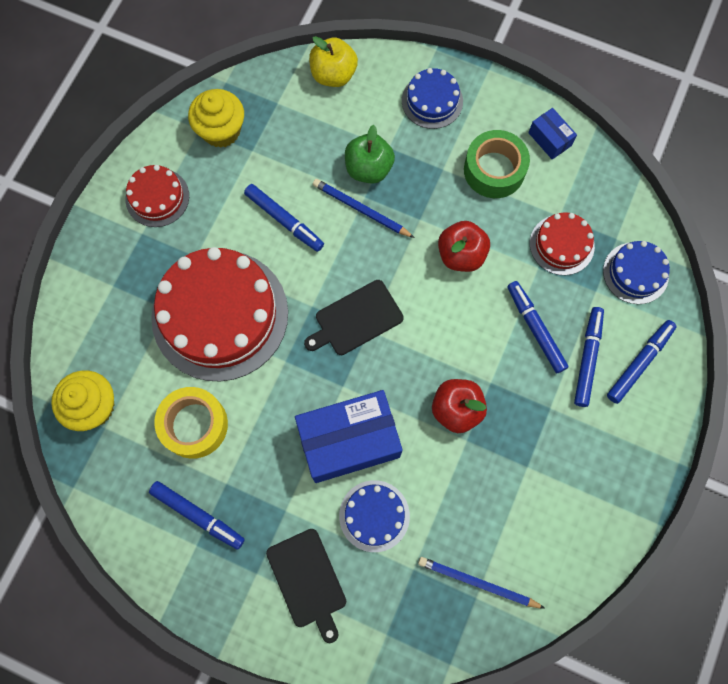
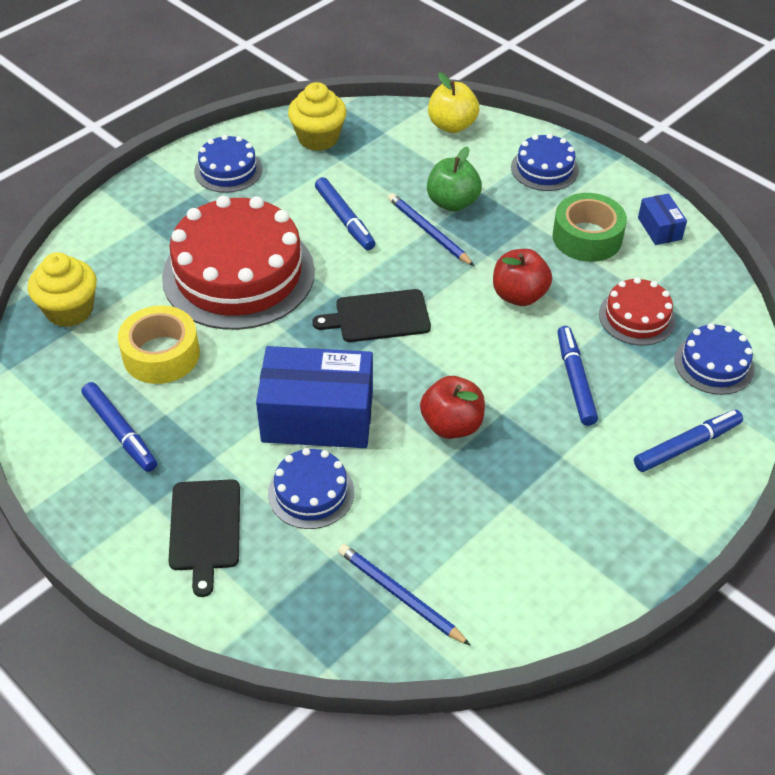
camera: 20 degrees right, 25 degrees down
red cake [125,165,189,227] -> blue cake [194,135,262,193]
blue marker [574,307,604,407] -> none

